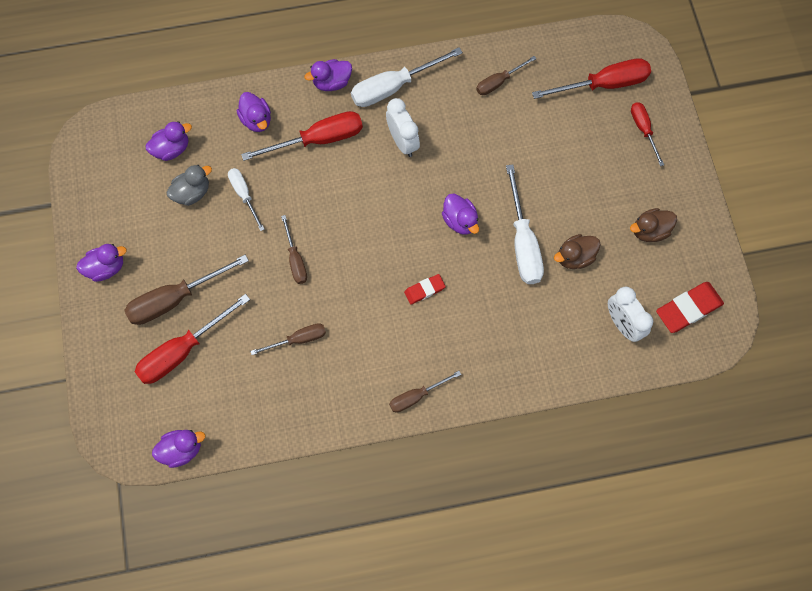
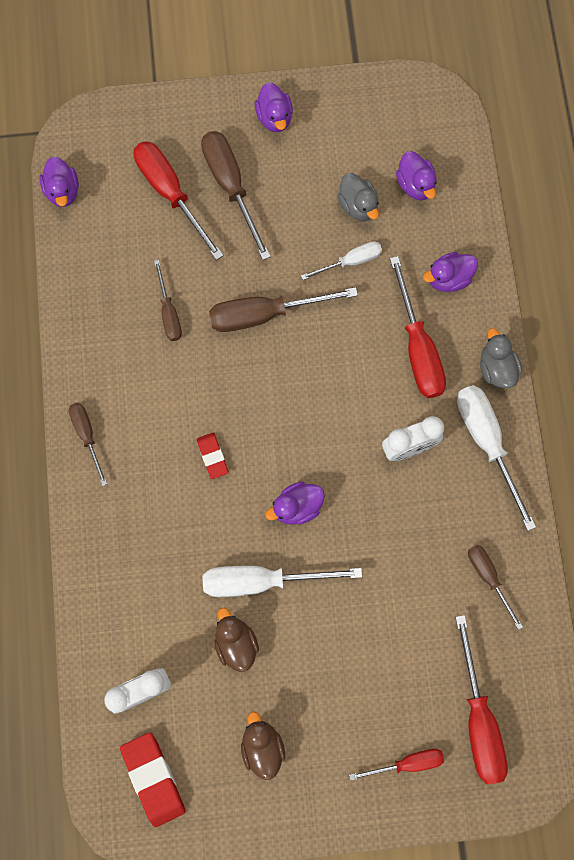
camera: 95 degrees right, 5 degrees up
brown screwdriver [281,215,307,284] -> brown screwdriver [209,287,358,332], size x1.72
purple duck [305,59,352,91] -> grey duck [480,328,522,388]

